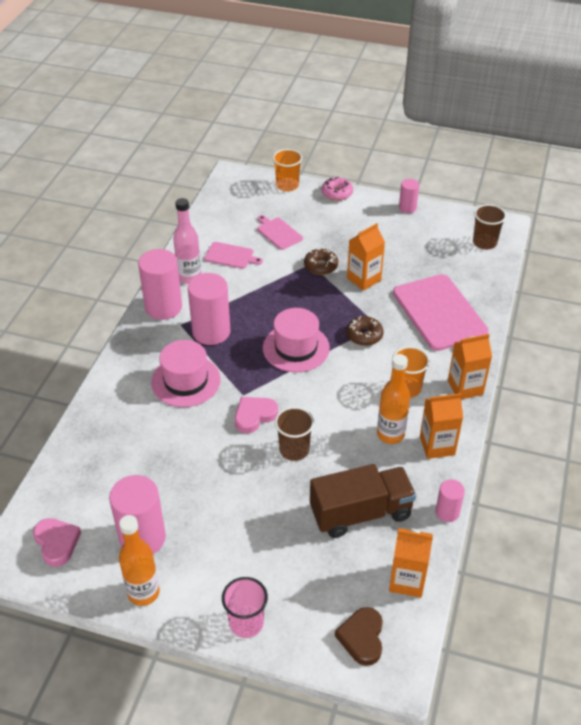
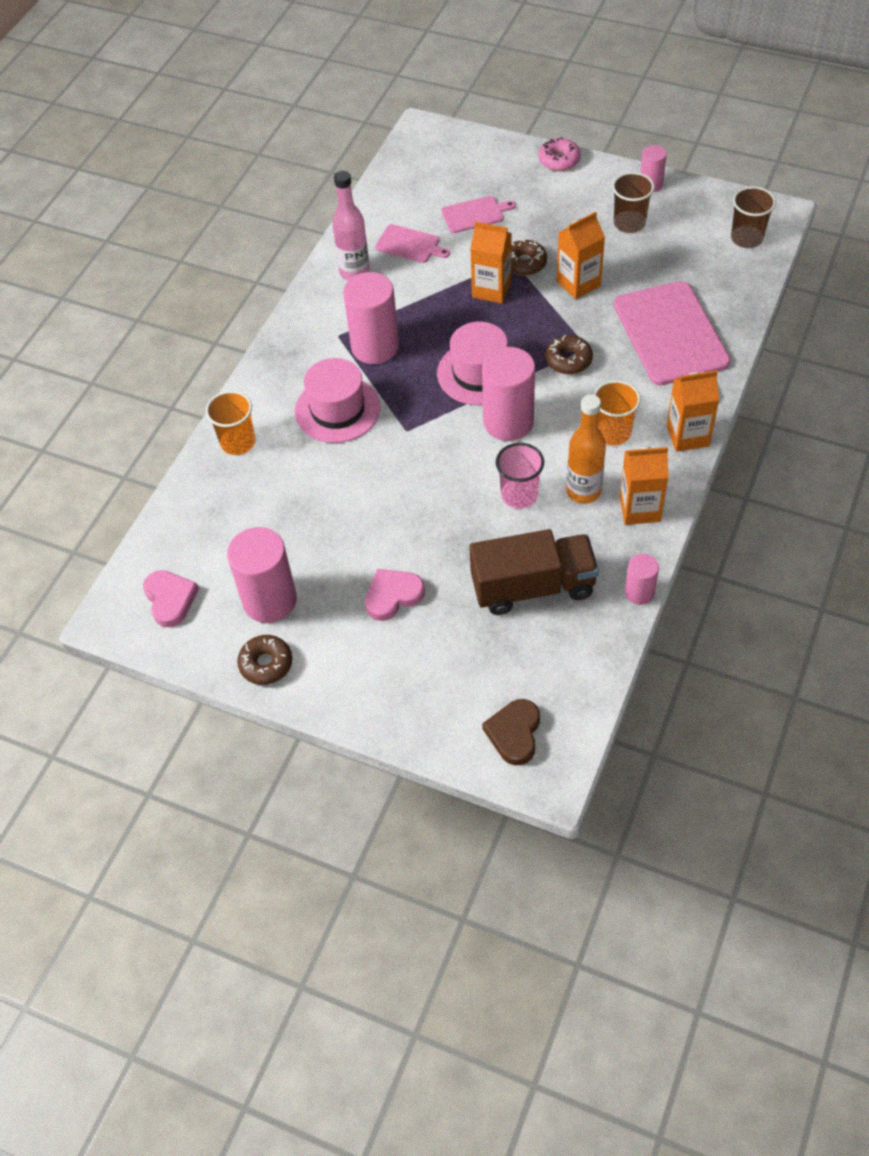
camera: 10 degrees right, 10 degrees up
orange bottle [119,515,160,606] -> brown donut [237,635,292,685]
pink cylinder [138,249,182,320] -> pink cylinder moved to [482,347,535,441]
pink cup [222,577,268,638] -> pink cup moved to [496,443,544,509]
pink heart [235,397,278,433] -> pink heart moved to [365,569,425,621]
pink cutting board [257,215,303,250] -> pink cutting board turned 105 degrees clockwise [441,196,516,233]
orange cup [273,149,302,192] -> orange cup moved to [206,391,255,455]
brown cup [275,407,314,461] -> brown cup moved to [612,172,654,233]
orange carton [389,528,433,598] -> orange carton moved to [470,222,512,303]

